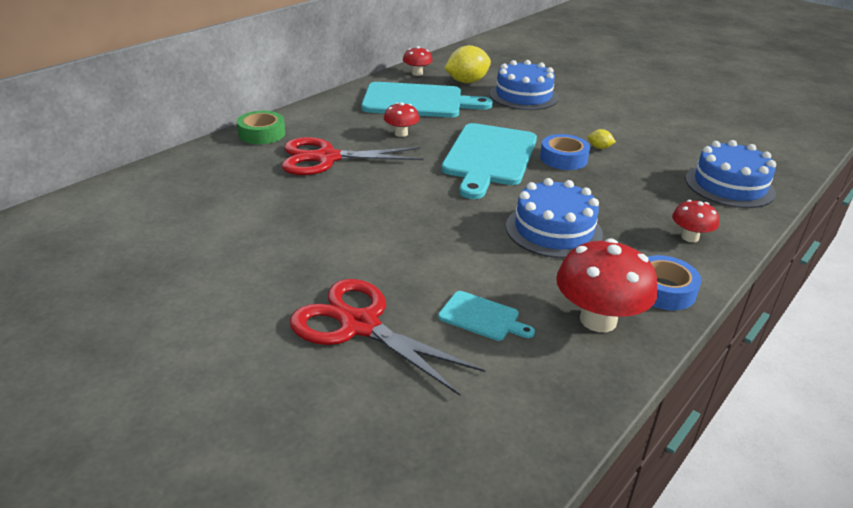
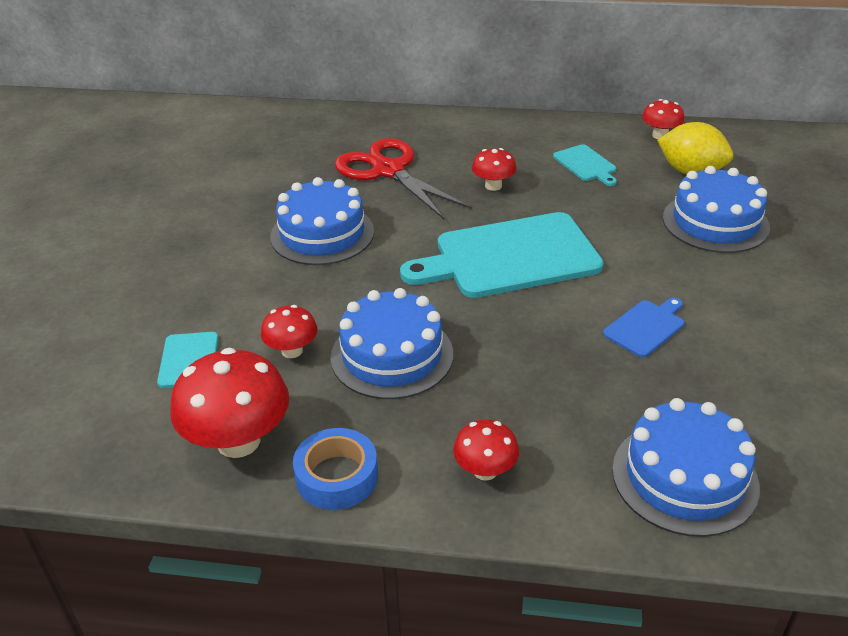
camera: 60 degrees right, 5 degrees up
green tape [237,111,285,144] -> none
red scissors [290,279,486,396] -> none
turquoise cutting board [361,82,493,118] -> turquoise cutting board [553,144,617,186], size x0.45
blue tape [540,134,590,170] -> none
yellow lemon [588,129,616,149] -> blue cutting board [603,298,684,357]
none -> red mushroom [261,305,318,358]
none -> blue cake [270,177,374,265]

